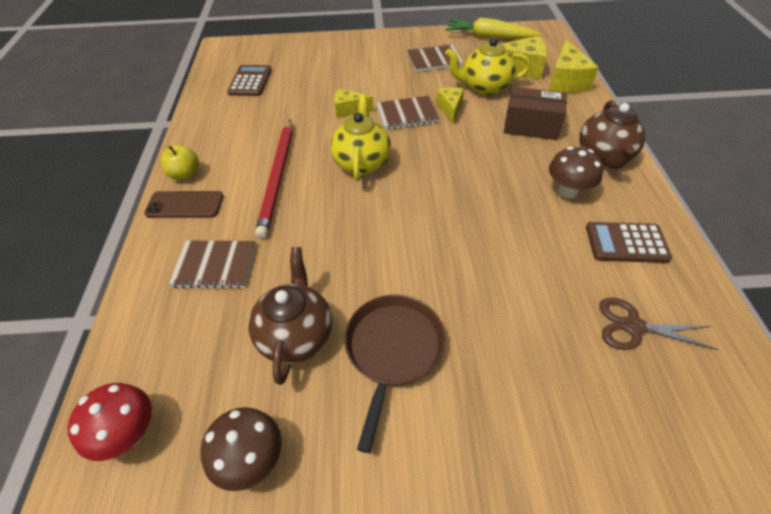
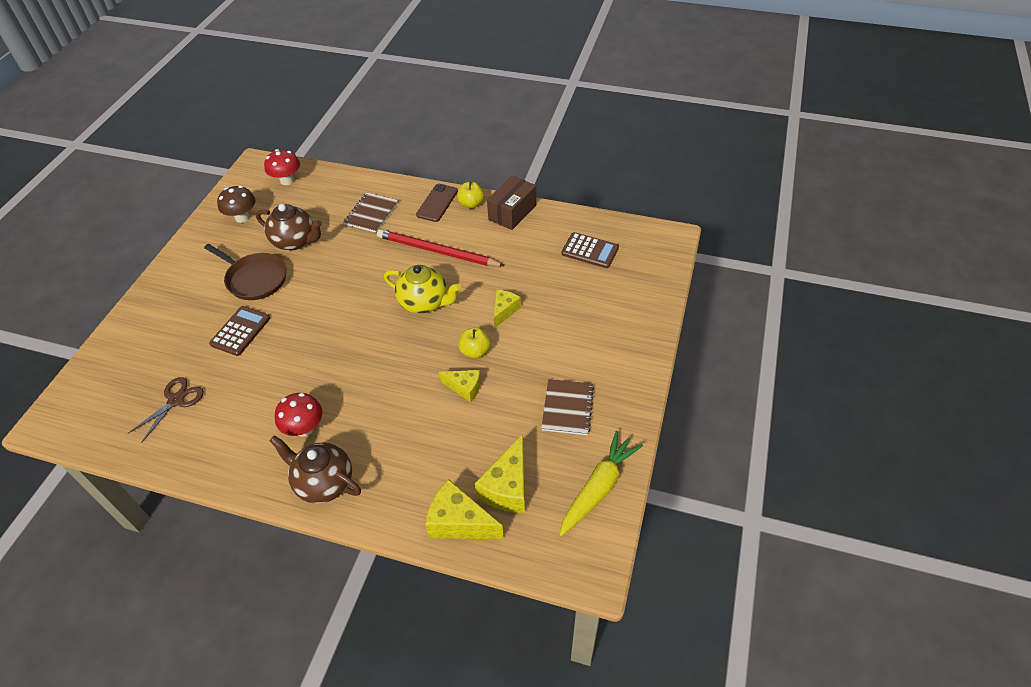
camera: 110 degrees right, 0 degrees up
brown notebook [376,96,440,130] -> yellow apple [458,327,491,359]
yellow teapot [445,38,531,96] -> none
brown box [504,87,567,140] -> brown box moved to [487,176,536,230]
brown mushroom [549,147,603,198] -> red mushroom [275,393,322,437]
brown calculator [586,222,672,263] -> brown calculator moved to [209,306,270,356]

